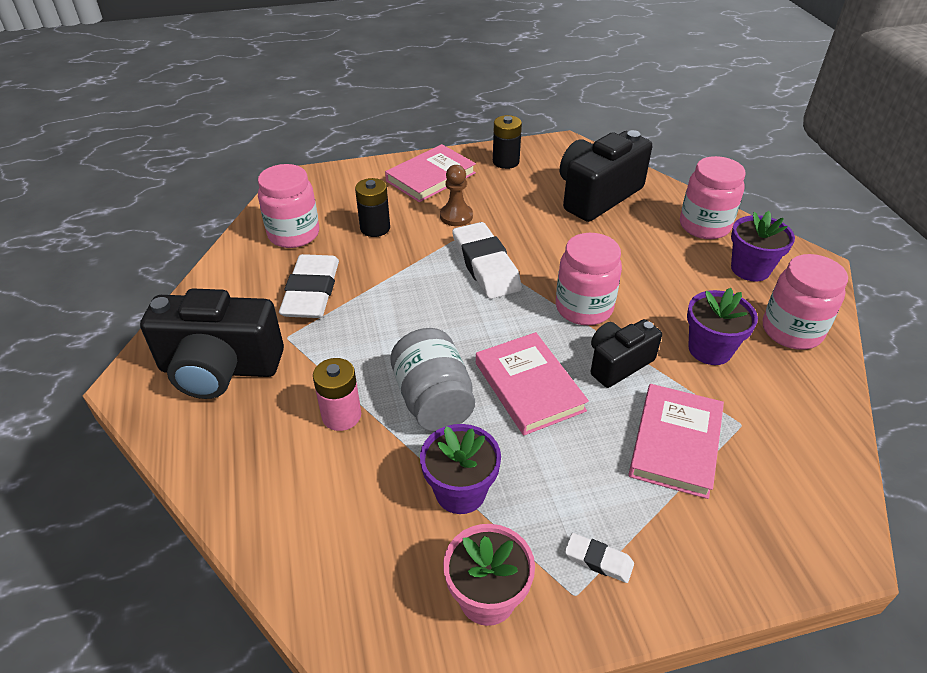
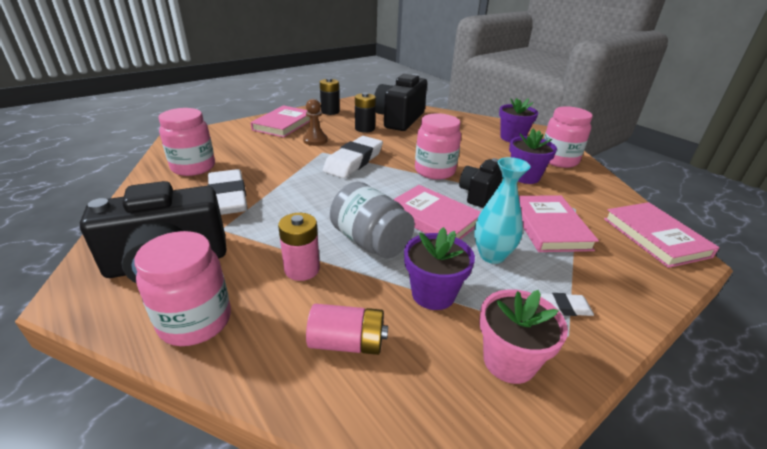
camera: 25 degrees left, 10 degrees down
black battery [355,178,390,237] -> black battery moved to [355,93,376,133]
white eraser [452,222,522,299] -> white eraser turned 75 degrees clockwise [323,136,383,178]
pink jar [680,156,746,239] -> pink jar moved to [134,231,231,346]
none -> pink battery [306,304,388,355]
none -> turquoise vase [474,157,531,264]
none -> pink book [604,202,720,268]

